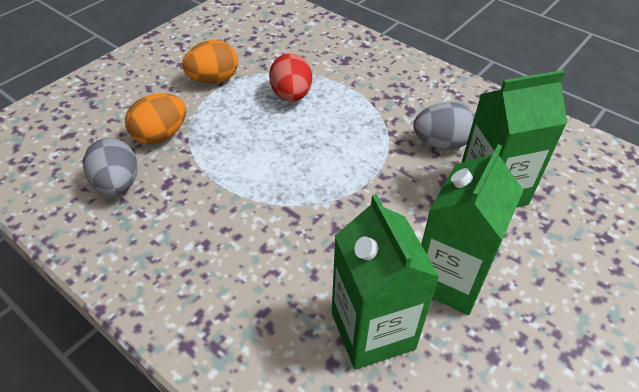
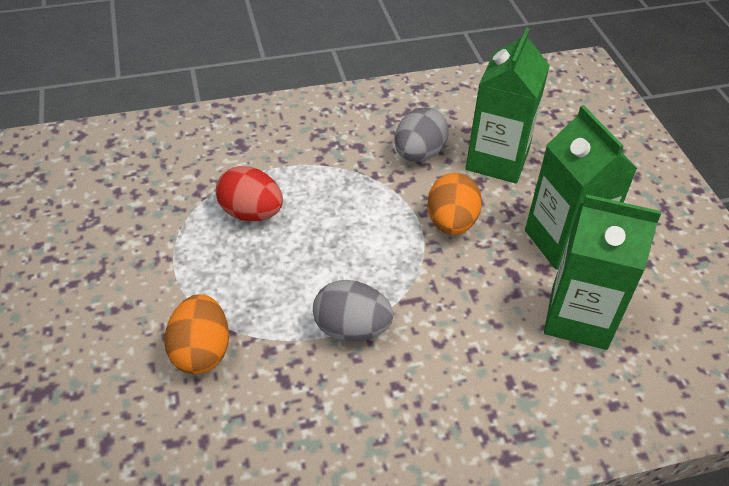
camera: 55 degrees left, 0 degrees up
grey egg [83,138,138,196] -> grey egg moved to [313,280,393,341]
orange egg [182,40,238,83] -> orange egg moved to [427,173,482,235]

